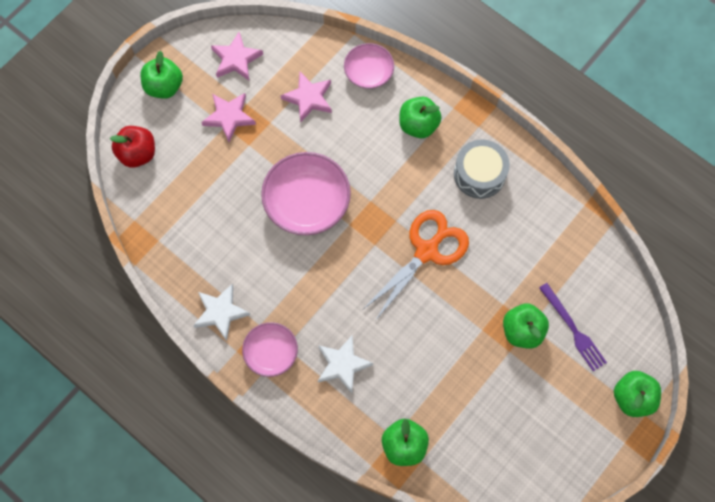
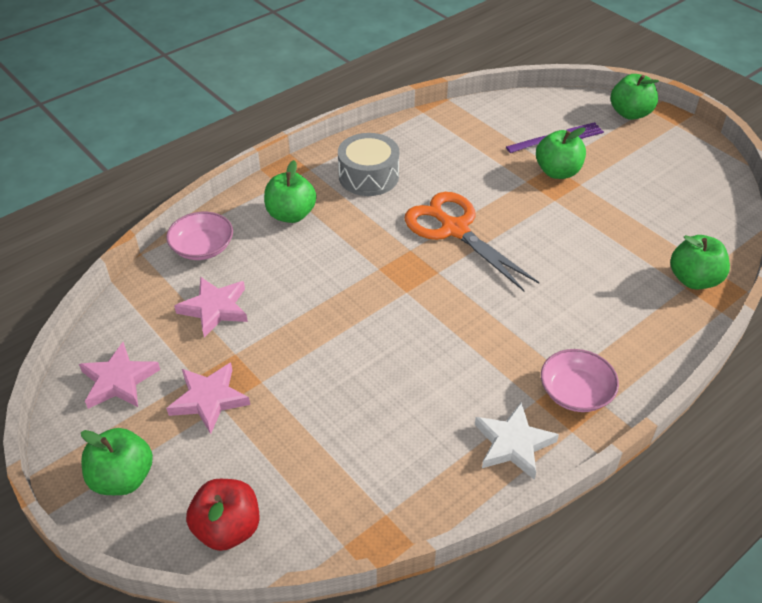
camera: 80 degrees left, 25 degrees down
pink bowl [261,152,351,235] -> none
white star [318,336,373,393] -> none

